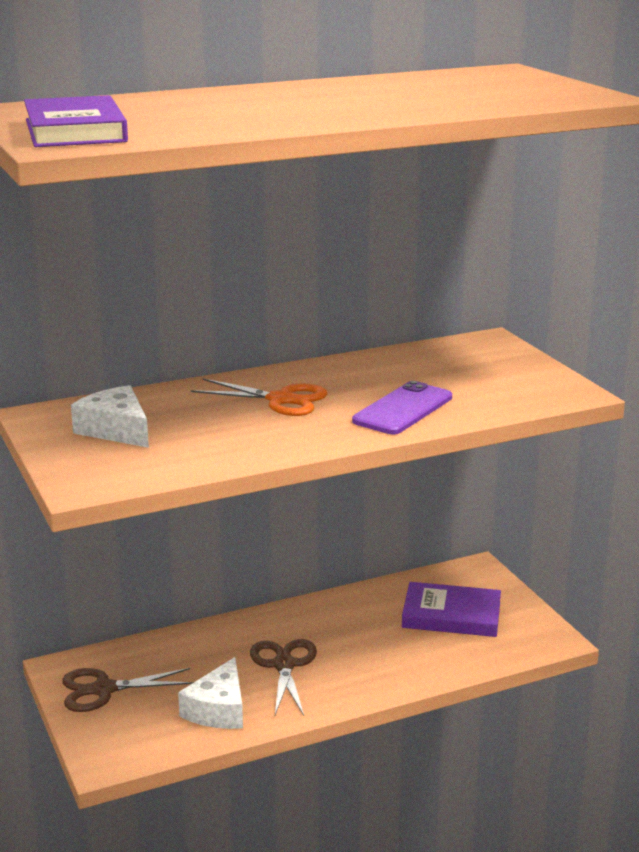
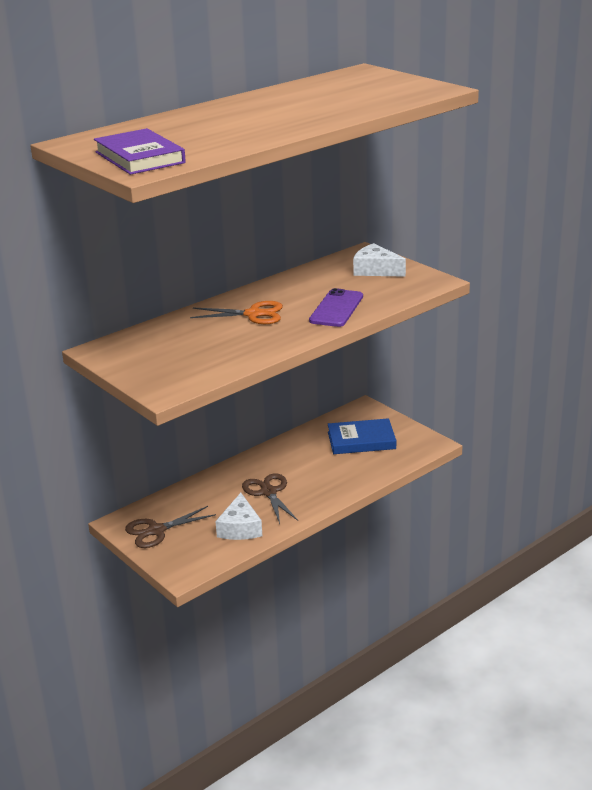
camera: 15 degrees left, 5 degrees up
white cheese [71,385,149,448] -> white cheese moved to [353,243,406,277]
purple book [402,582,501,637] -> blue book [328,418,396,454]

